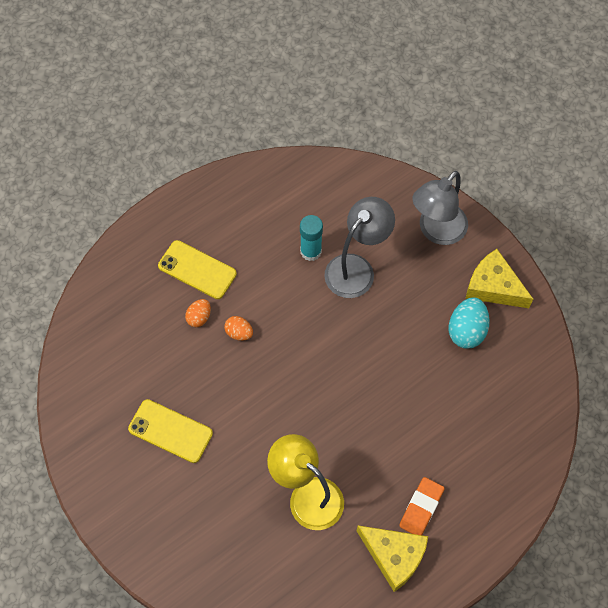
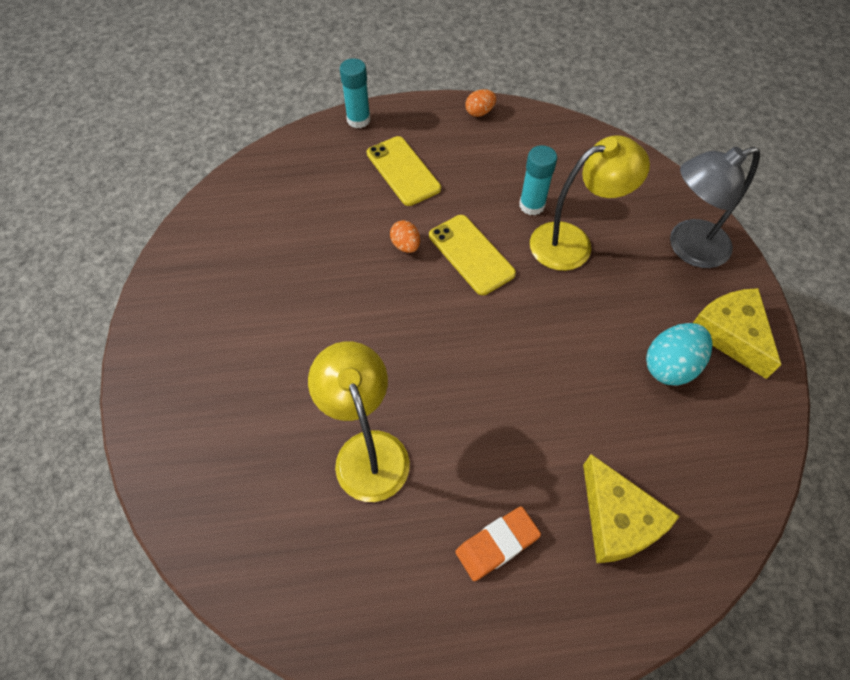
camera: 30 degrees right, 5 degrees down
yellow phone [128,399,213,463] -> yellow phone moved to [429,215,516,295]
orange egg [185,299,211,327] -> orange egg moved to [465,89,496,117]
grey lamp [324,197,395,298] -> yellow lamp [530,135,650,271]
yellow cheese [357,525,428,592] -> yellow cheese moved to [583,454,680,563]
none -> turquoise glue stick [340,58,370,128]

